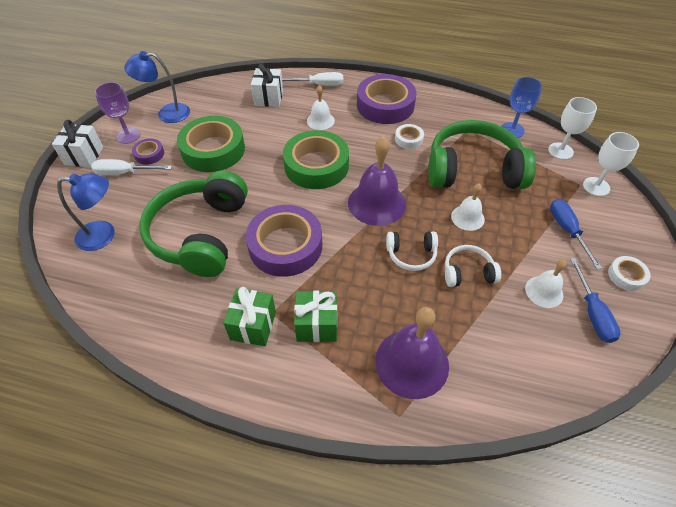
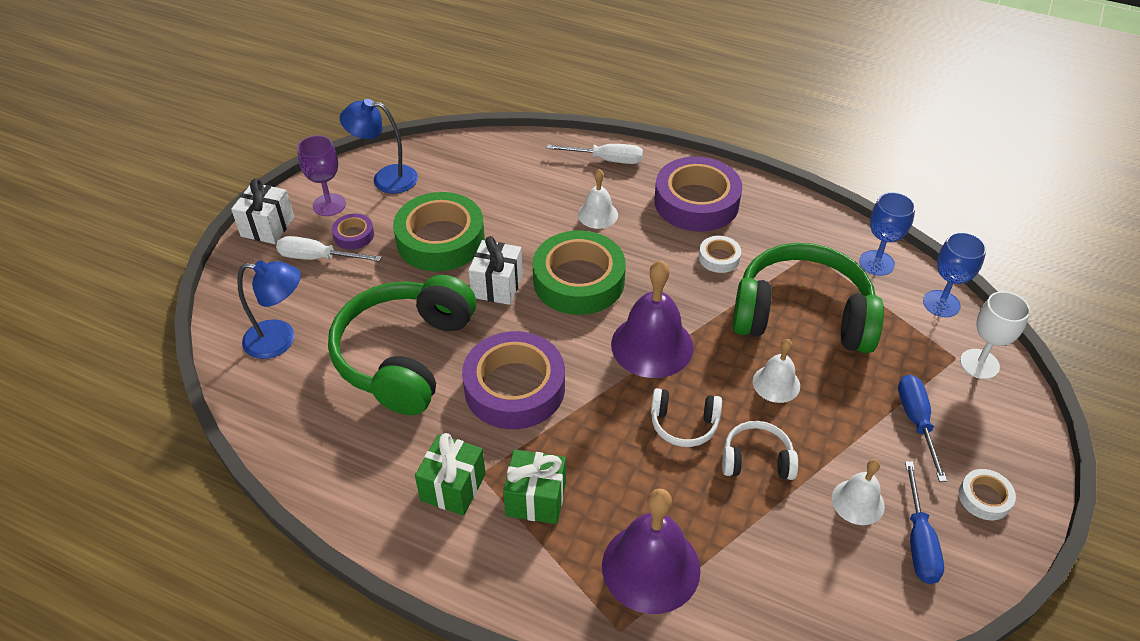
camera: 10 degrees right, 5 degrees down
white gift [251,63,283,107] -> white gift moved to [468,236,523,305]
white goblet [548,97,597,160] -> blue goblet [923,232,986,318]

